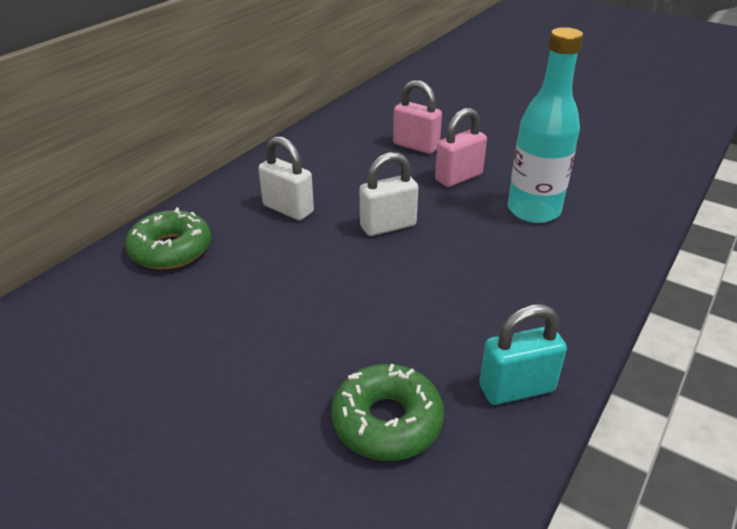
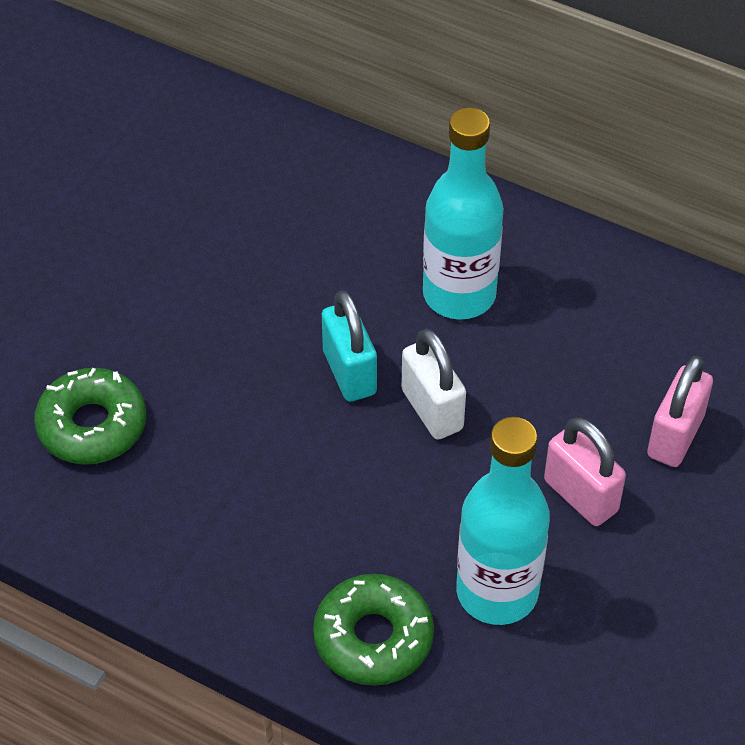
camera: 85 degrees right, 15 degrees up
green donut [125,207,211,269] -> green donut moved to [313,574,434,686]
white padlock [258,136,314,220] -> turquoise bottle [423,108,504,319]
turquoise padlock [479,304,567,405] -> turquoise padlock moved to [322,290,377,402]

